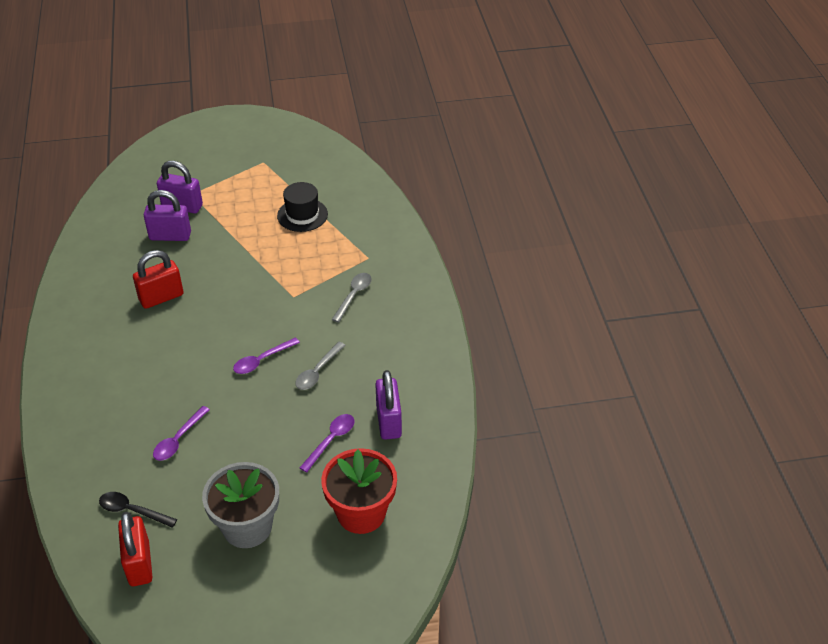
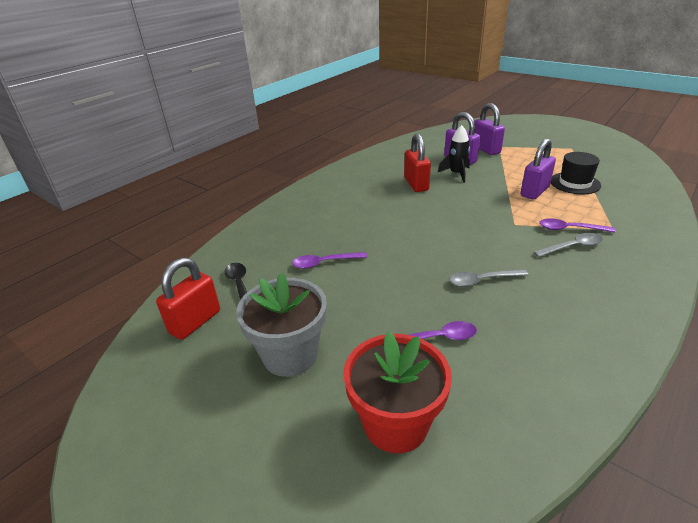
camera: 50 degrees right, 10 degrees down
red padlock [133,250,183,309] -> red padlock turned 60 degrees clockwise [404,134,431,192]
purple spoon [233,337,300,374] -> purple spoon moved to [539,218,615,233]
purple padlock [375,370,402,440] -> purple padlock moved to [520,138,556,199]
none -> black rocket [438,125,470,183]

